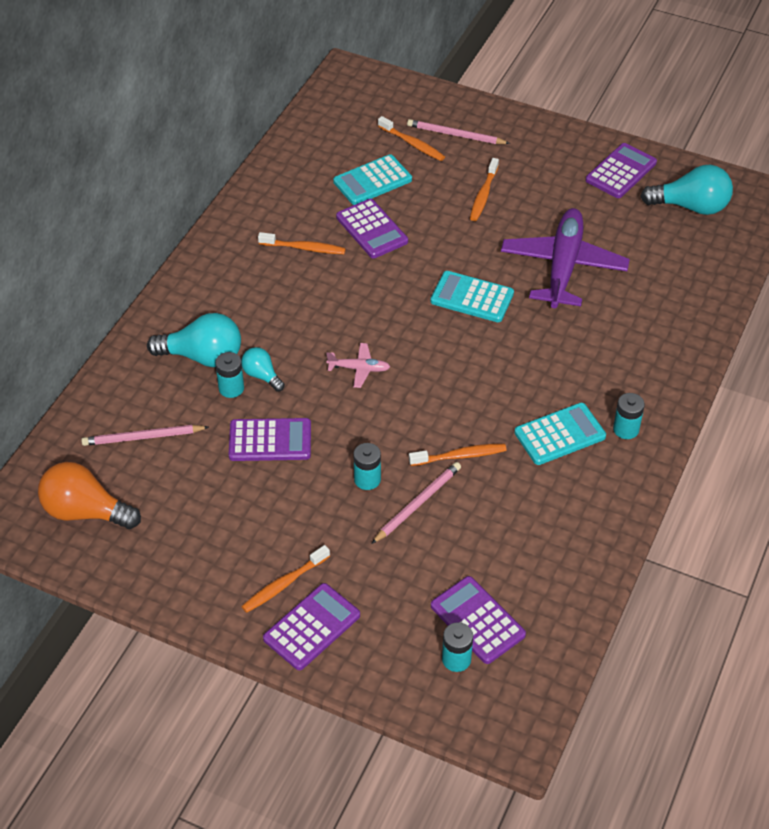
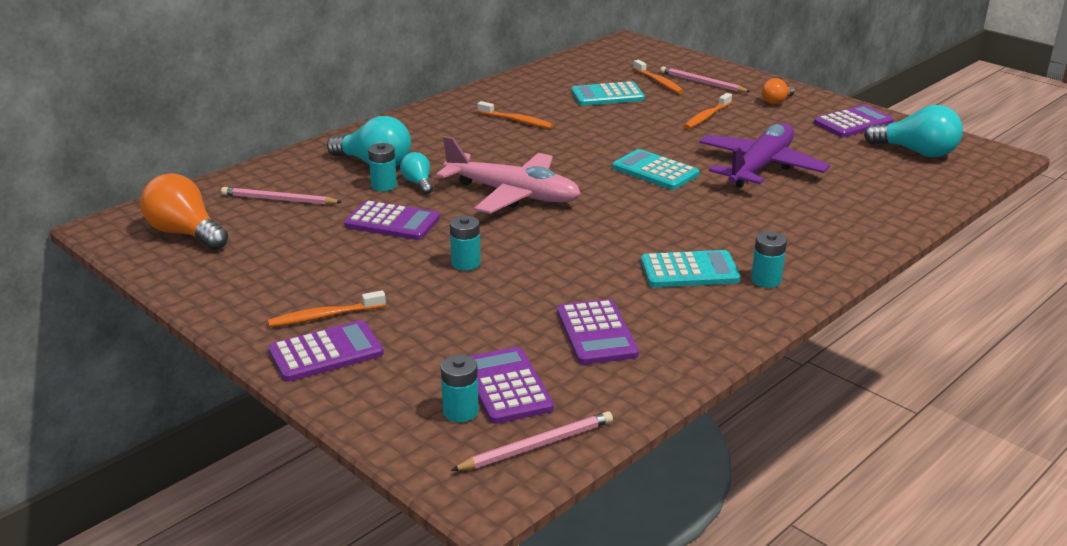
camera: 20 degrees right, 20 degrees down
pink plane [326,343,390,388] -> pink plane [436,136,581,214], size x2.30
purple calculator [336,199,408,258] -> purple calculator moved to [557,299,639,365]
pink pencil [372,462,461,544] -> pink pencil moved to [451,411,613,471]
orange toothbrush [409,444,507,466] -> none
none -> orange light bulb [762,78,795,104]

